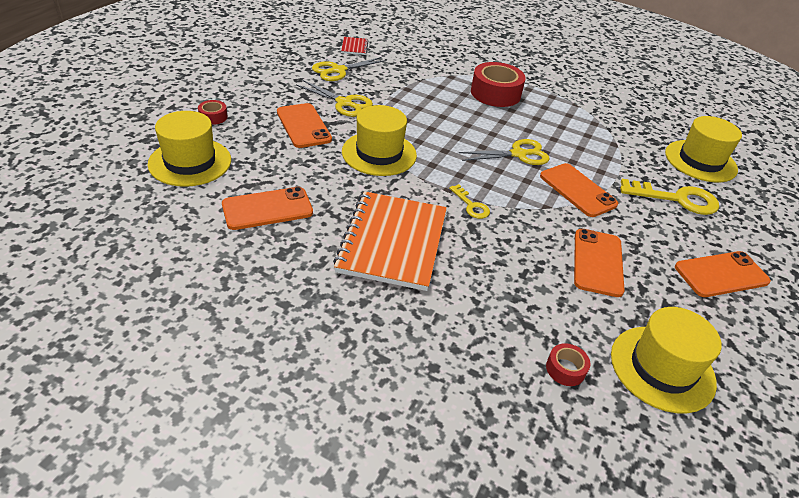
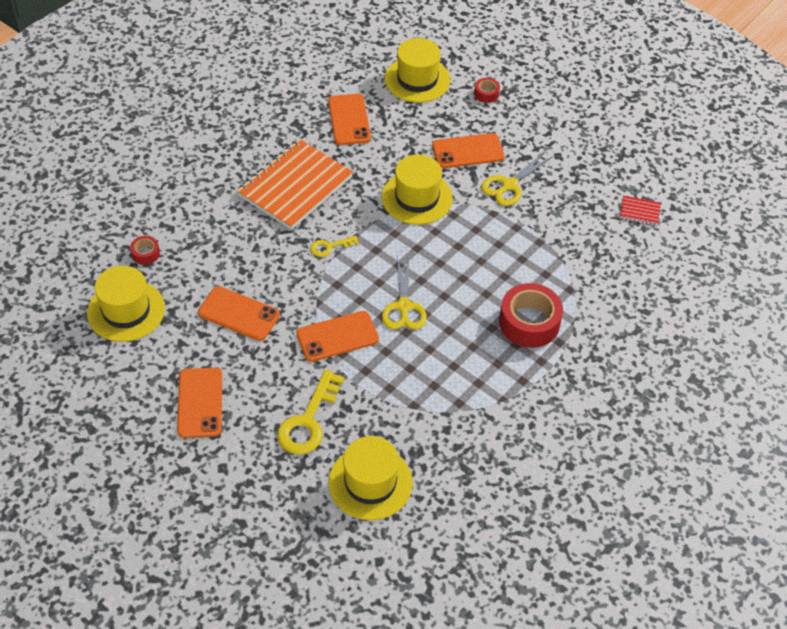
camera: 105 degrees right, 10 degrees up
yellow scissors [312,57,386,81] -> none
orange notebook [333,191,447,291] -> orange notebook turned 75 degrees counterclockwise [237,139,353,230]

